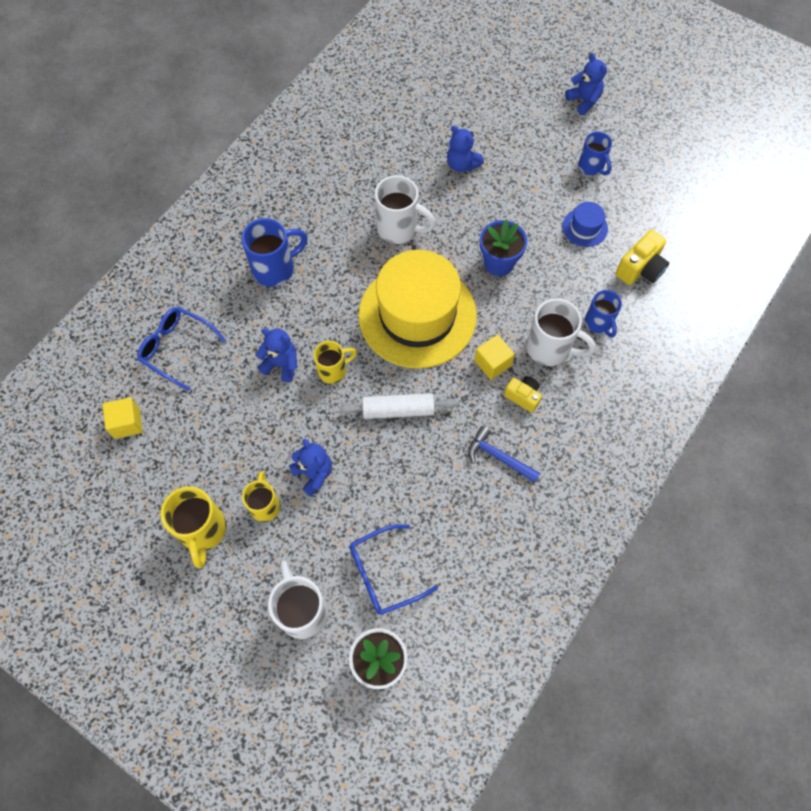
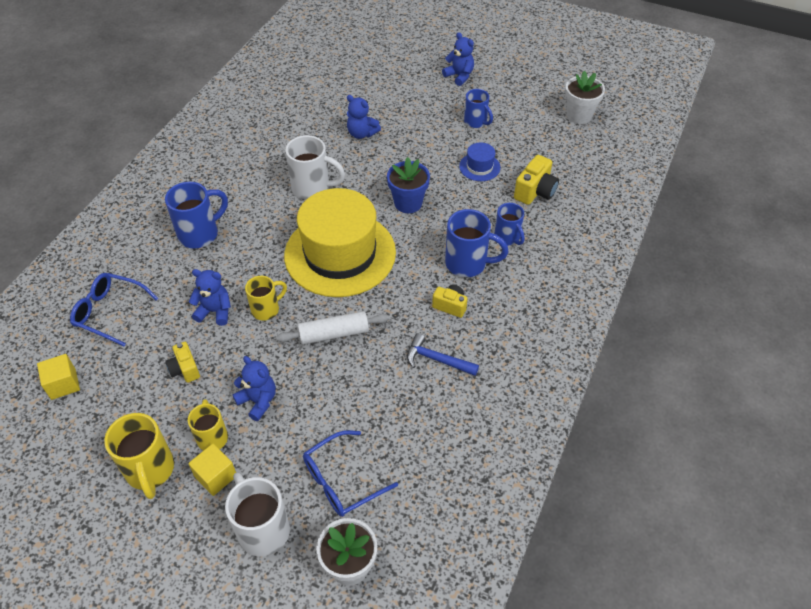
camera: 10 degrees left, 15 degrees down
yellow cube [474,335,515,380] -> yellow cube moved to [188,444,236,496]
white mug [526,298,596,366] -> blue mug [445,209,509,277]
none -> yellow camera [165,342,200,383]
none -> white flower pot [565,71,605,124]

